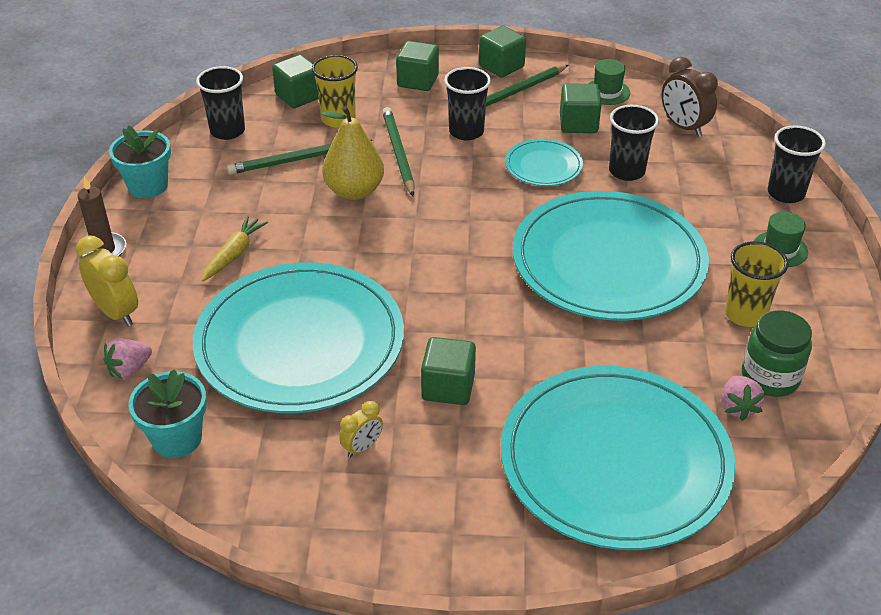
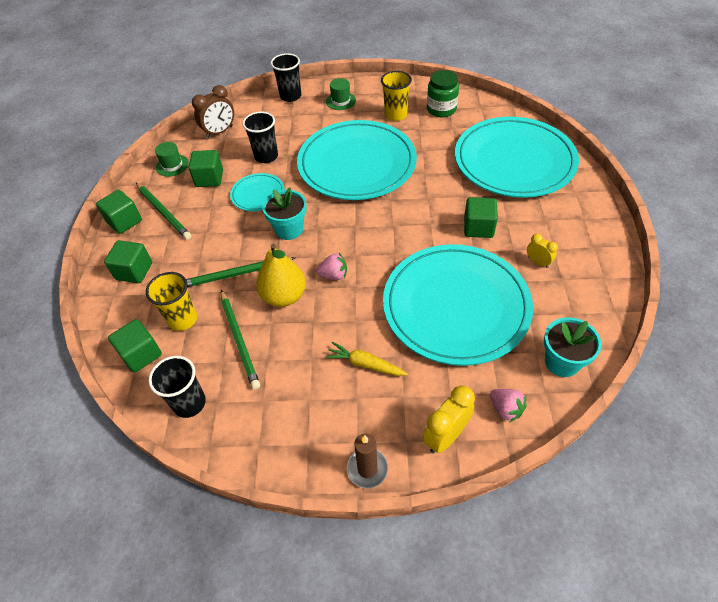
camera: 90 degrees left, 10 degrees up
turquoise flower pot [109,125,171,198] -> turquoise flower pot moved to [262,187,307,240]
black cup [444,67,491,141] -> none
pink strawberry [721,376,765,421] -> pink strawberry moved to [316,253,347,280]

